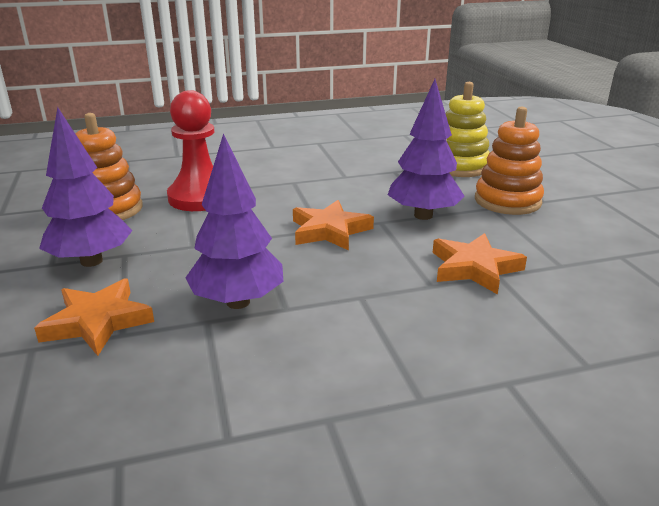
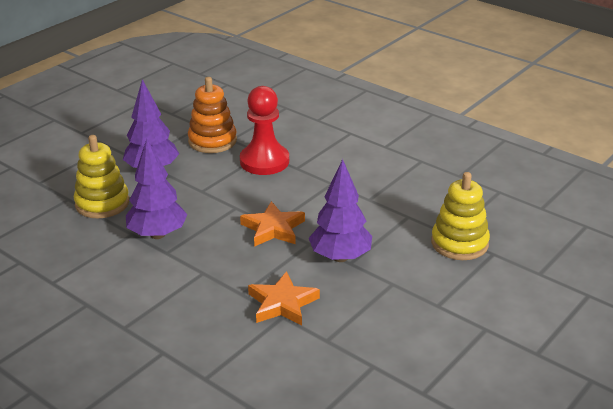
camera: 55 degrees right, 5 degrees up
orange star [34,279,154,356] -> yellow stacking toy [74,135,129,218]
orange stacking toy [475,107,544,215] -> none

